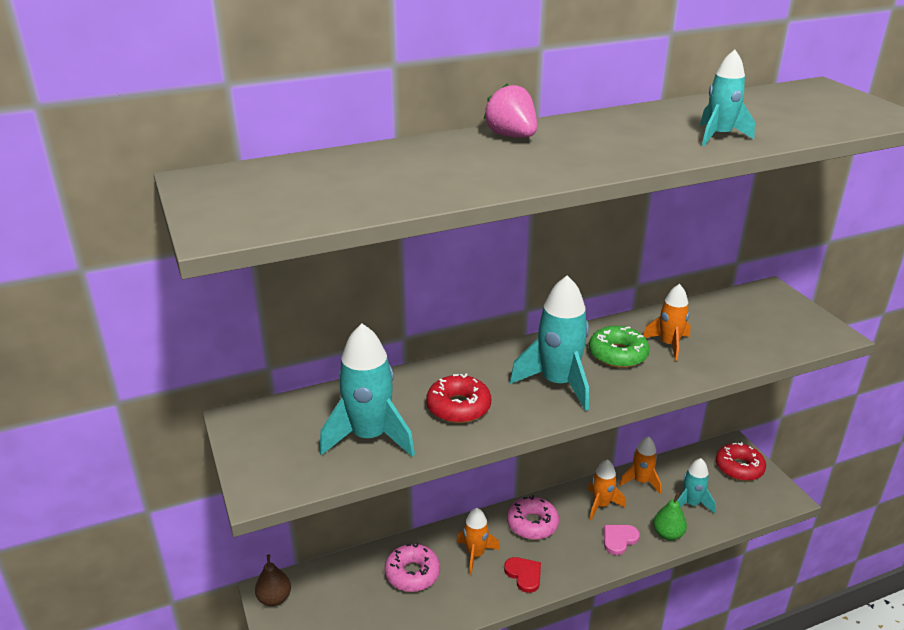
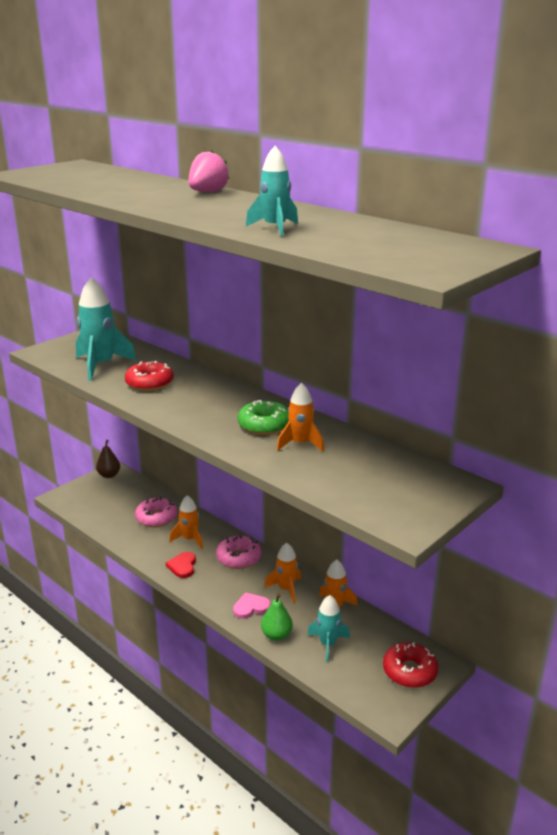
camera: 65 degrees right, 5 degrees down
red heart [504,557,541,593] -> red heart turned 150 degrees clockwise [166,552,196,578]
turquoise rocket [510,275,589,411] -> none
pink heart [604,525,640,555] -> pink heart turned 45 degrees counterclockwise [233,592,271,619]

